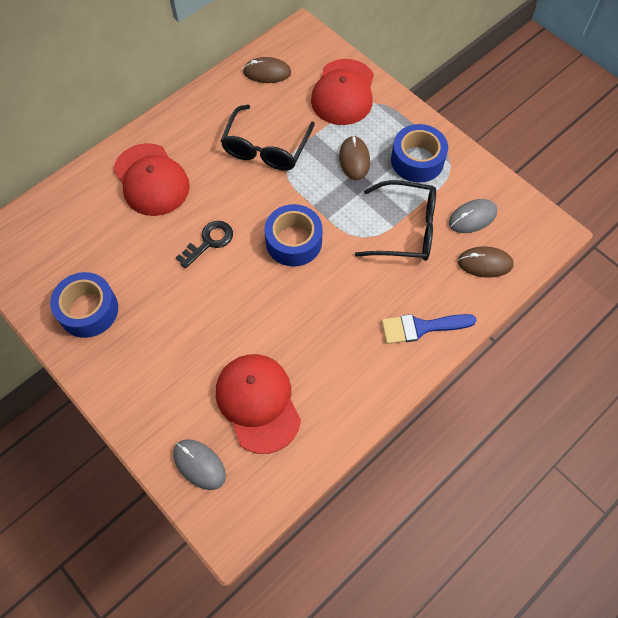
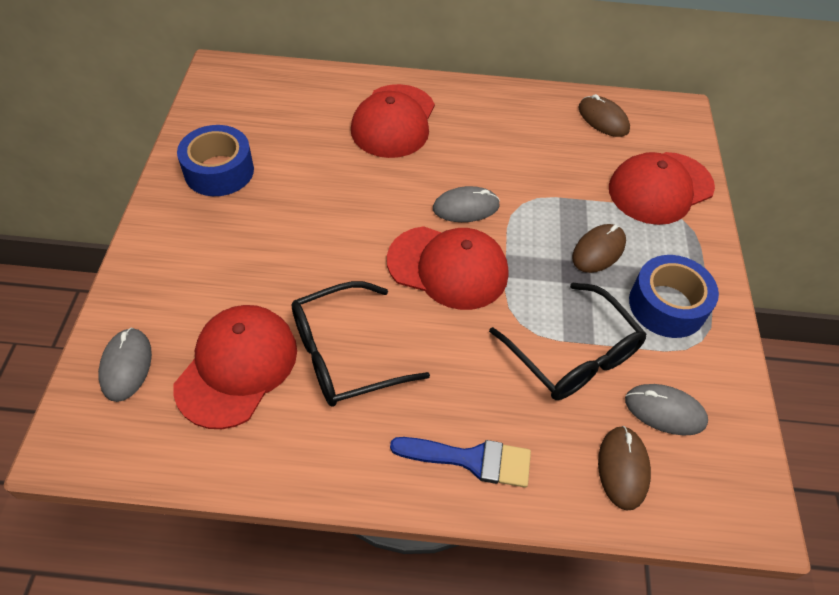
camera: 45 degrees right, 10 degrees down
black key [176,221,233,268] -> none
black glasses [221,105,315,171] -> black glasses moved to [292,281,430,406]
blue tape [265,204,323,267] -> red cap [387,226,508,310]
blue brush [382,314,477,344] -> blue brush turned 150 degrees clockwise [390,437,531,488]
brown mouse [457,246,514,277] -> brown mouse turned 45 degrees clockwise [598,426,651,511]
none -> grey mouse [433,186,500,222]

